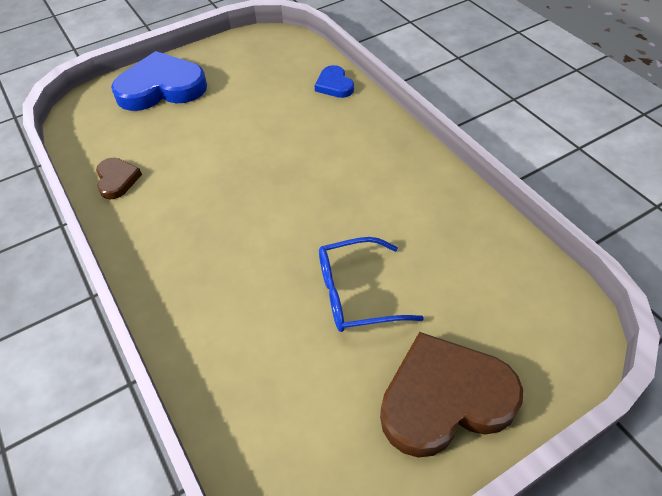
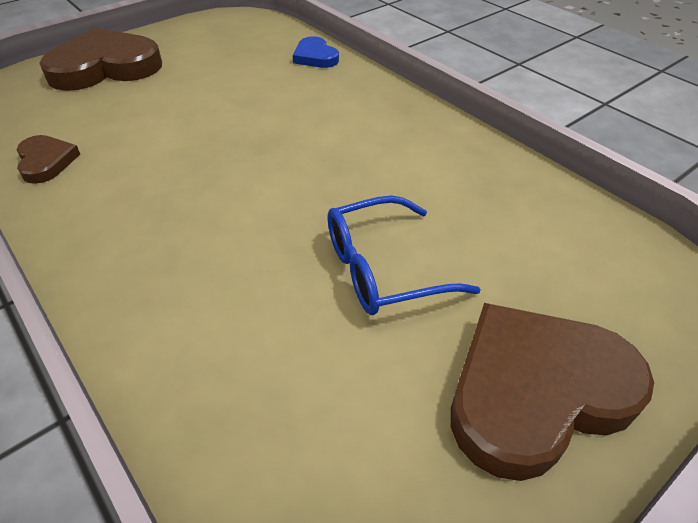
camera: 10 degrees left, 5 degrees down
blue heart [111,51,207,111] -> brown heart [39,28,162,91]

